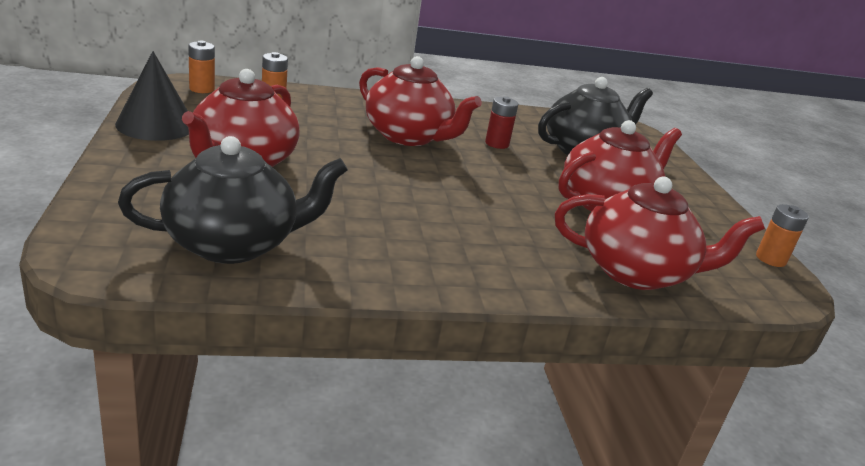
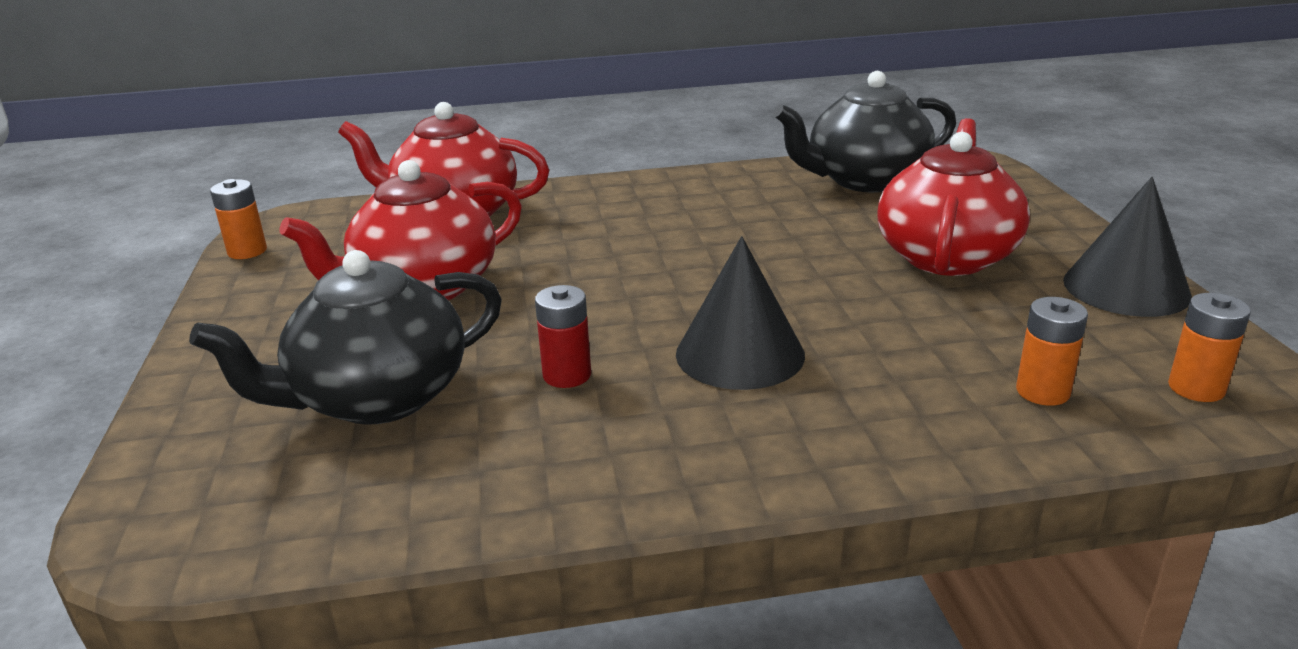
camera: 175 degrees left, 0 degrees up
red teapot [359,56,482,146] -> black cone [676,236,805,390]

